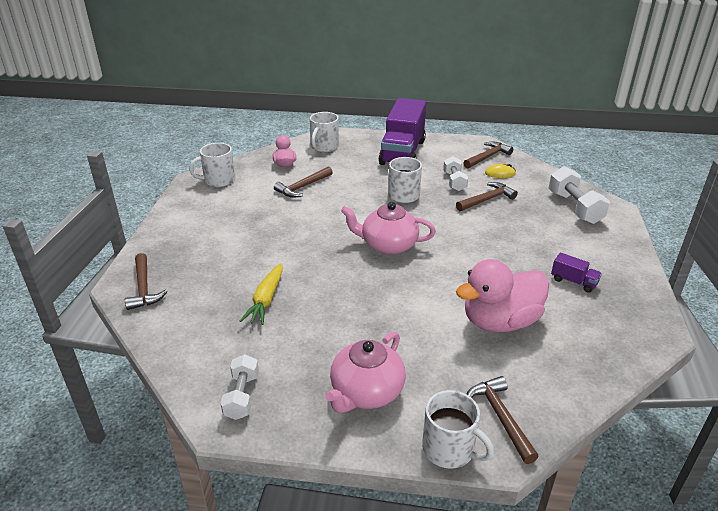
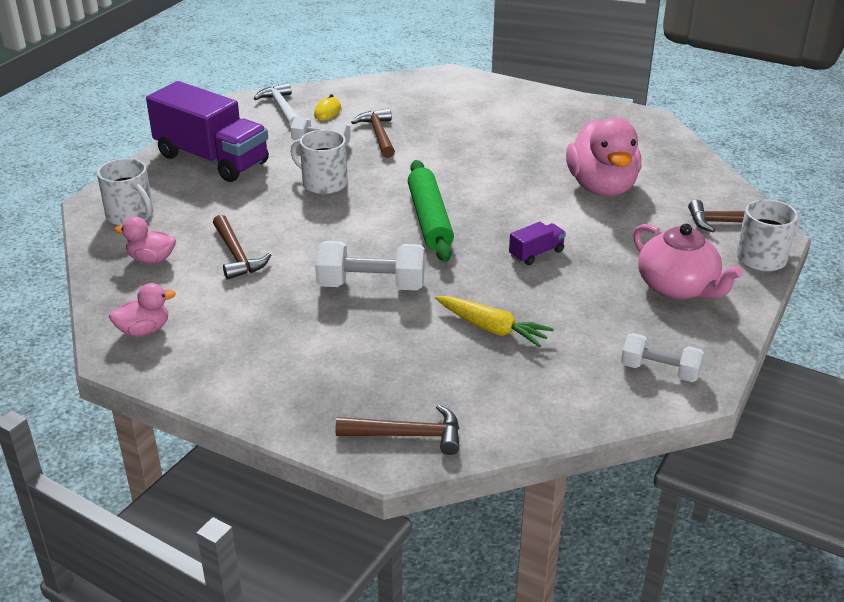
camera: 70 degrees left, 0 degrees up
white mug [189,143,235,187] -> pink duck [109,283,176,336]
pink teapot [341,202,436,255] -> green rolling pin [408,160,454,262]
brown hammer [463,142,513,169] -> white hammer [254,83,299,127]
white dumbbell [548,166,610,224] -> white dumbbell moved to [315,241,425,290]
purple truck [551,253,602,293] -> purple truck moved to [509,222,566,265]

